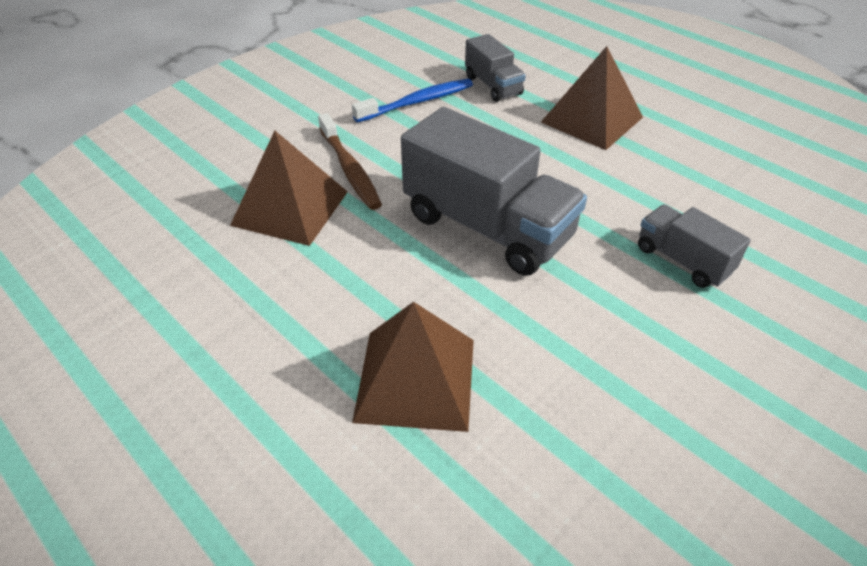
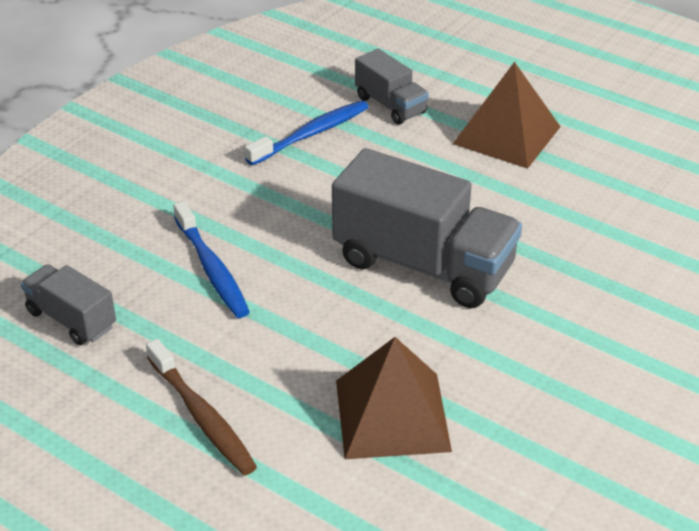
camera: 10 degrees left, 5 degrees down
brown pyramid [230,131,348,246] -> blue toothbrush [173,201,250,318]
brown toothbrush [318,113,382,210] -> brown toothbrush moved to [146,339,257,476]
grey truck [638,204,751,288] -> grey truck moved to [21,264,116,345]

